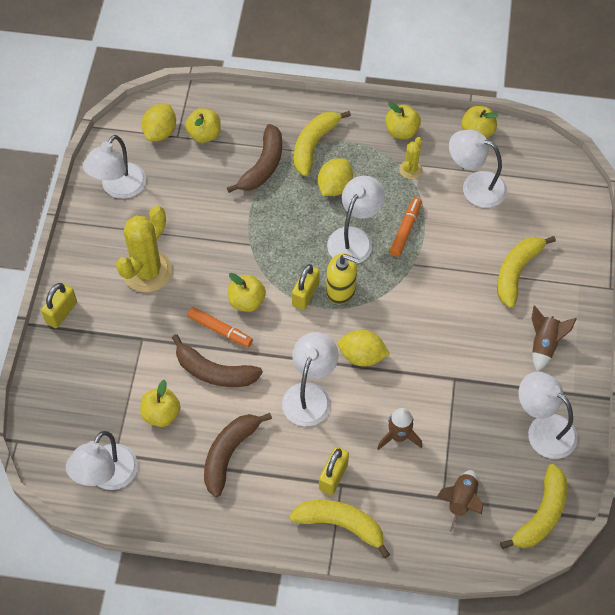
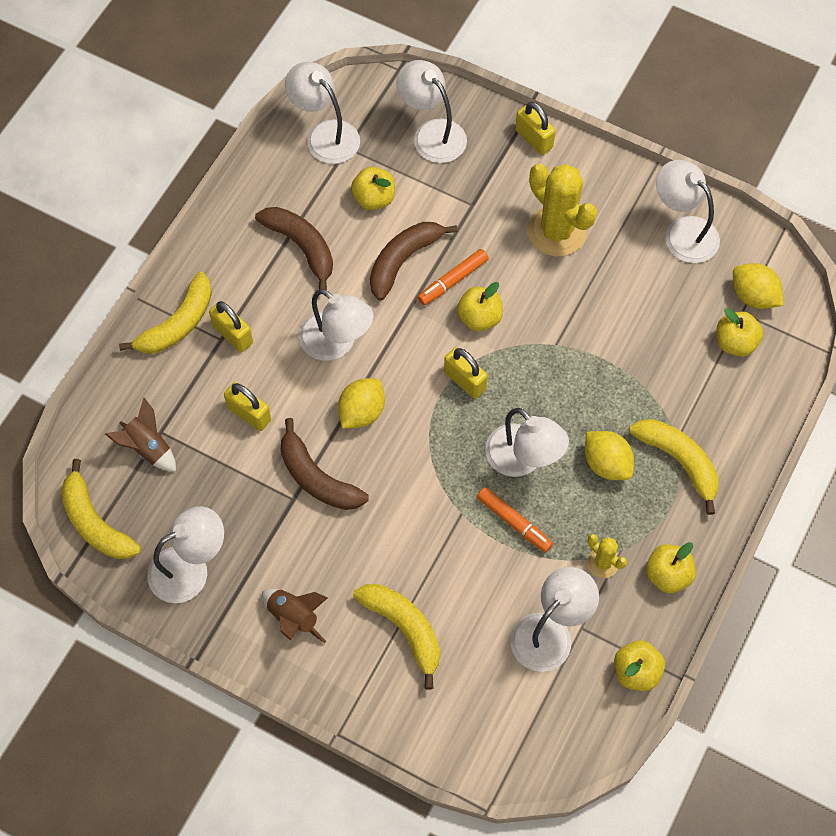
camera: 110 degrees right, 5 degrees up
brown banana [227,124,282,193] -> brown banana moved to [281,418,368,510]
yellow soap dispenser [326,253,360,304] -> none
brown rocket [377,408,422,450] -> yellow padlock [224,382,271,431]
none -> white lamp [396,60,467,163]

